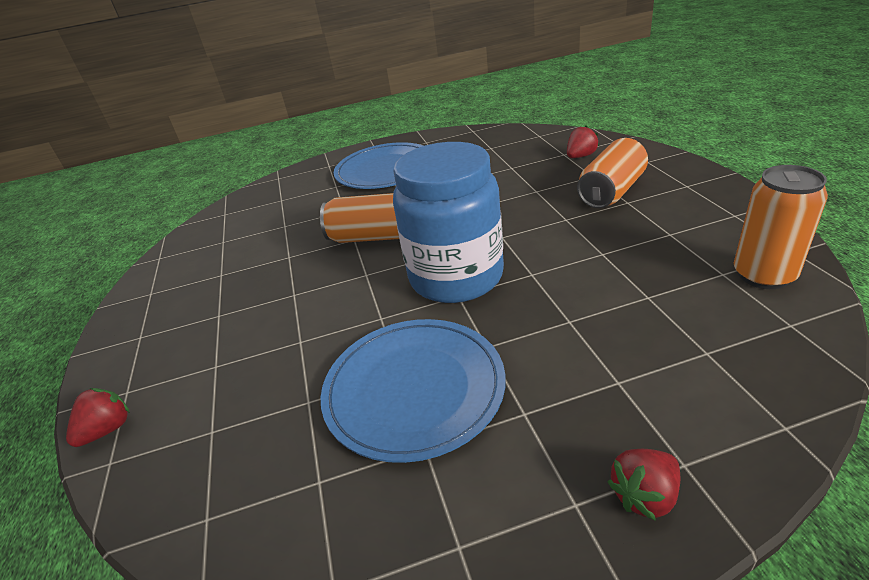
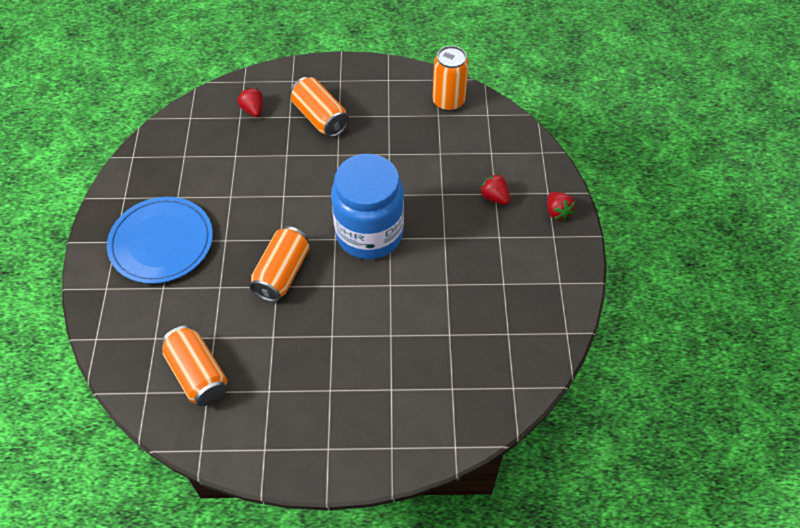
camera: 80 degrees left, 20 degrees up
red strawberry [66,388,130,447] -> red strawberry moved to [480,174,510,205]
blue plate [321,319,506,463] -> none
none -> orange can [161,326,227,406]

